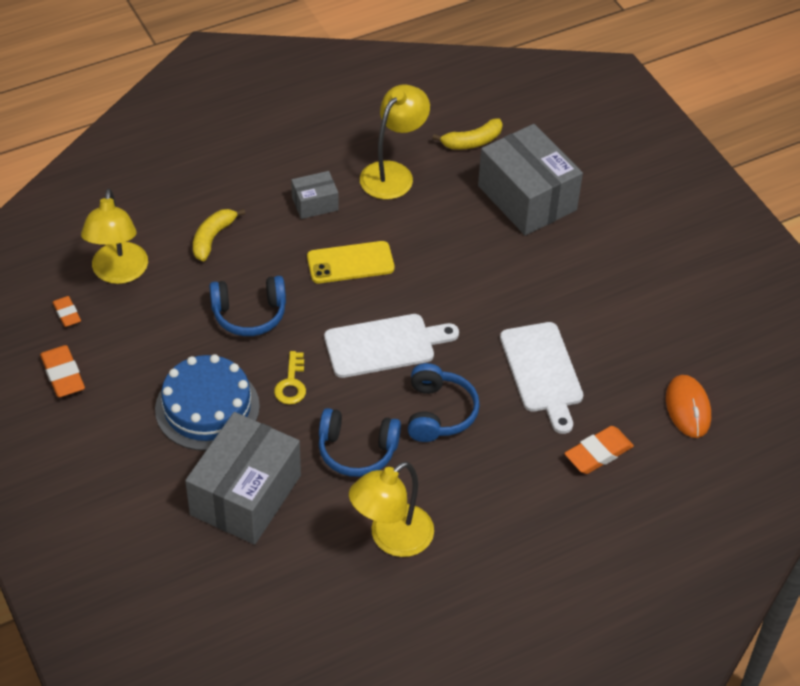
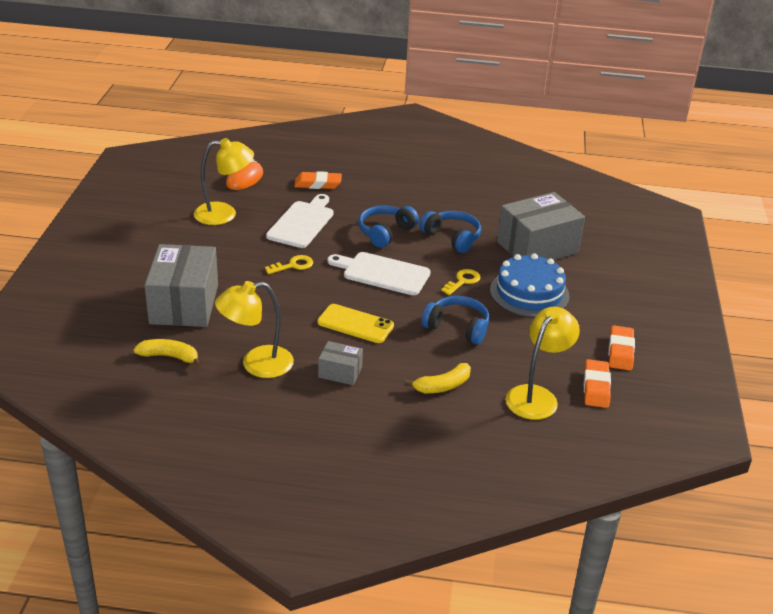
camera: 145 degrees left, 15 degrees down
orange eraser [52,296,81,327] -> orange eraser [584,359,611,408], size x1.60
yellow lamp [349,461,434,557] -> yellow lamp moved to [194,138,254,225]
none -> yellow key [265,255,313,274]

